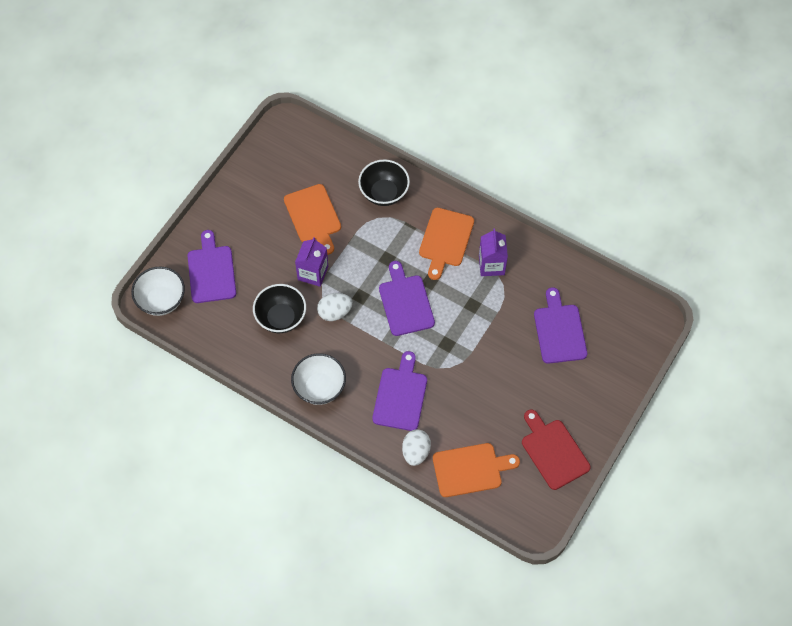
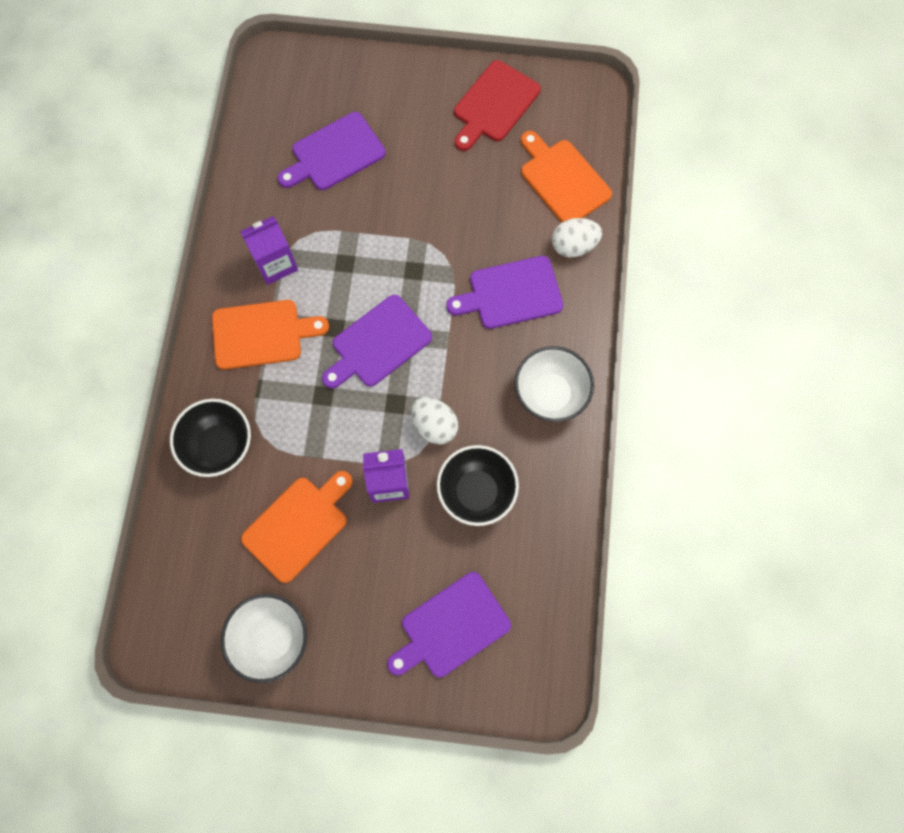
camera: 115 degrees left, 10 degrees up
white bowl [131,267,185,316] -> white bowl moved to [221,594,307,683]

